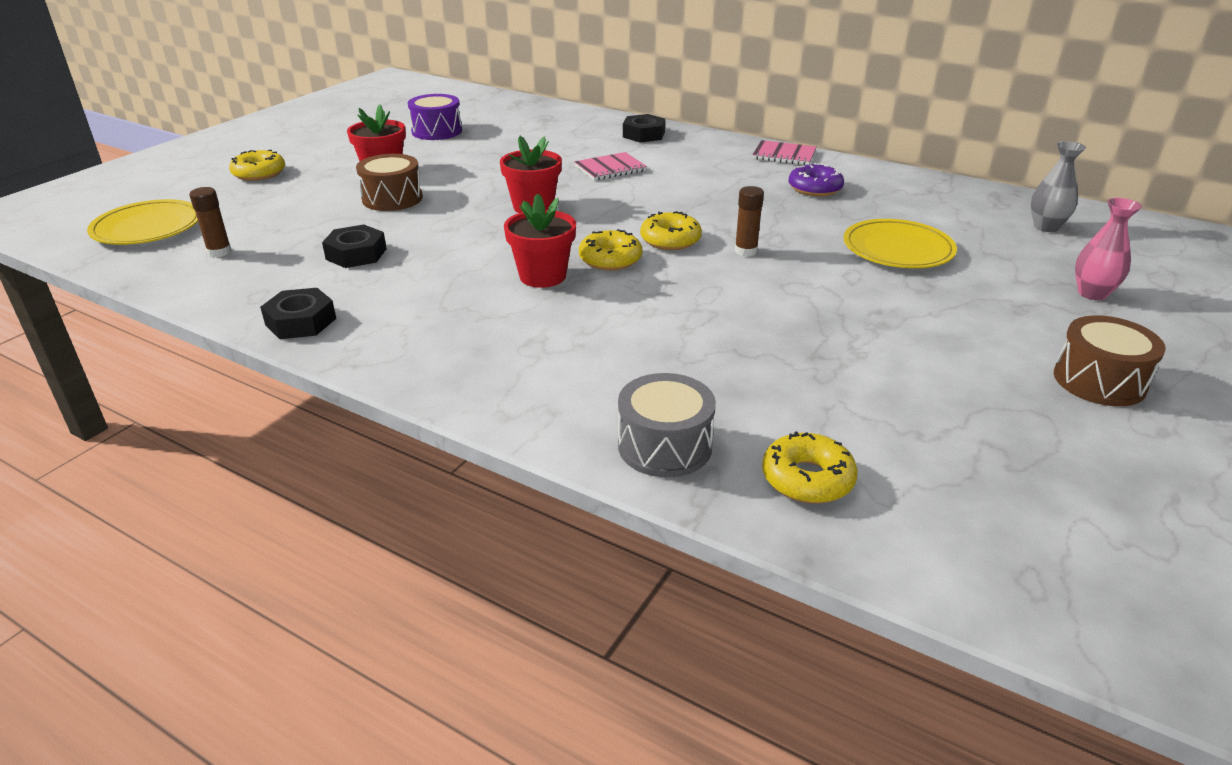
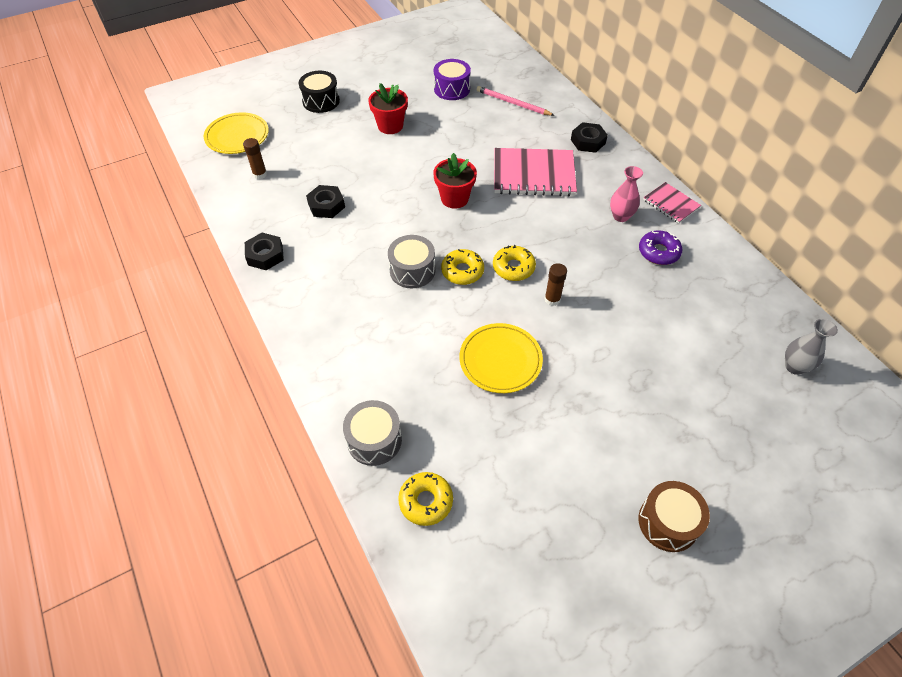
camera: 30 degrees right, 20 degrees up
yellow donut [229,150,285,181] -> black drum [299,71,340,113]
brown drum [356,154,423,211] -> none
red flower pot [504,194,576,288] -> grey drum [388,235,435,288]
pink notebook [574,152,647,181] -> pink notebook [494,148,577,196], size x1.84
yellow plate [843,219,957,268] -> yellow plate moved to [459,323,543,393]
pink vase [1075,198,1142,300] -> pink vase moved to [610,166,643,222]
none -> pink pencil [477,86,555,116]

